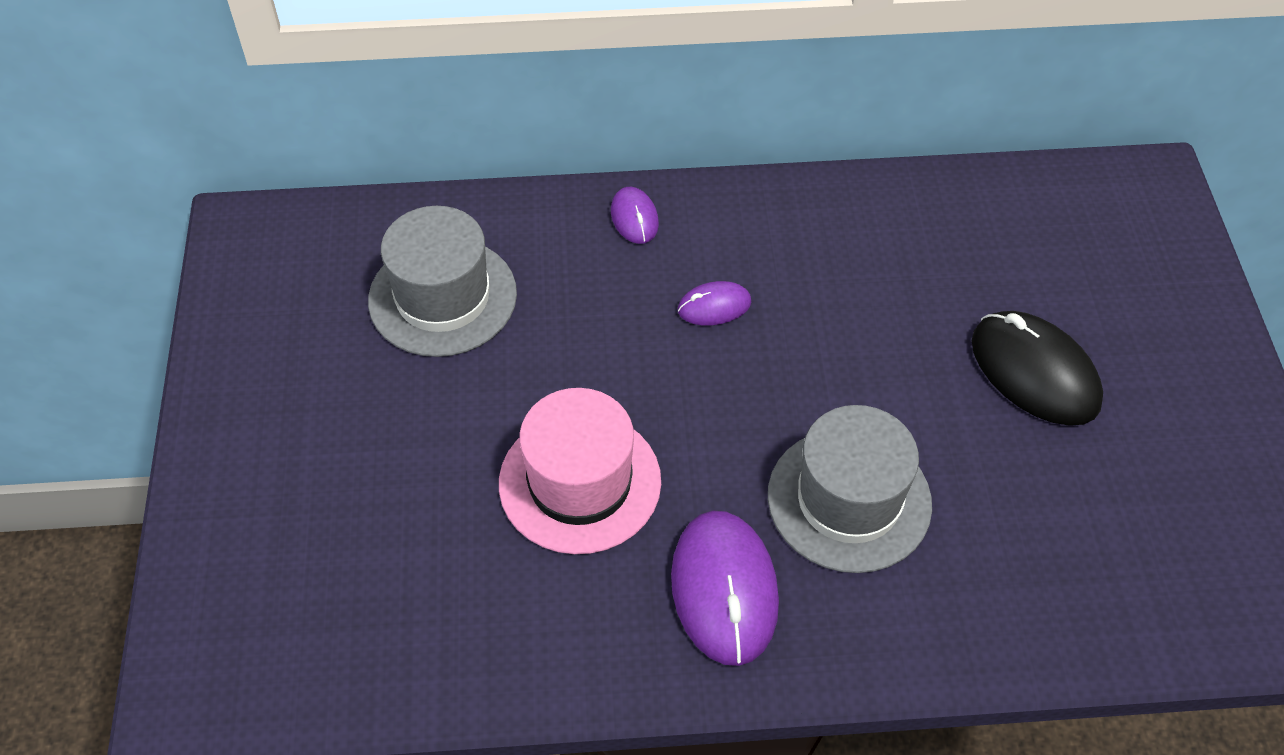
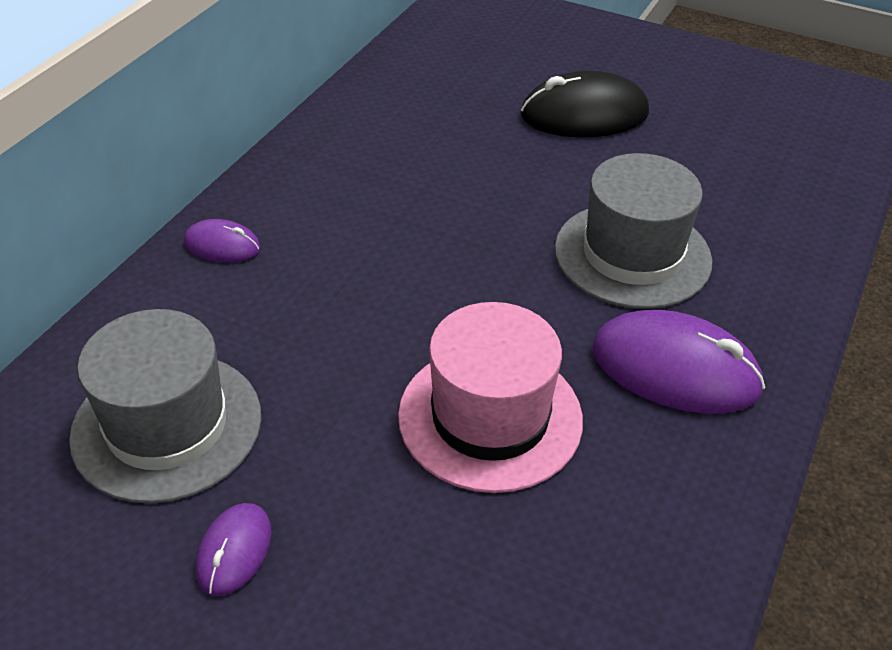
camera: 60 degrees left, 10 degrees down
purple mouse [678,281,752,326] -> purple mouse moved to [196,503,272,596]

